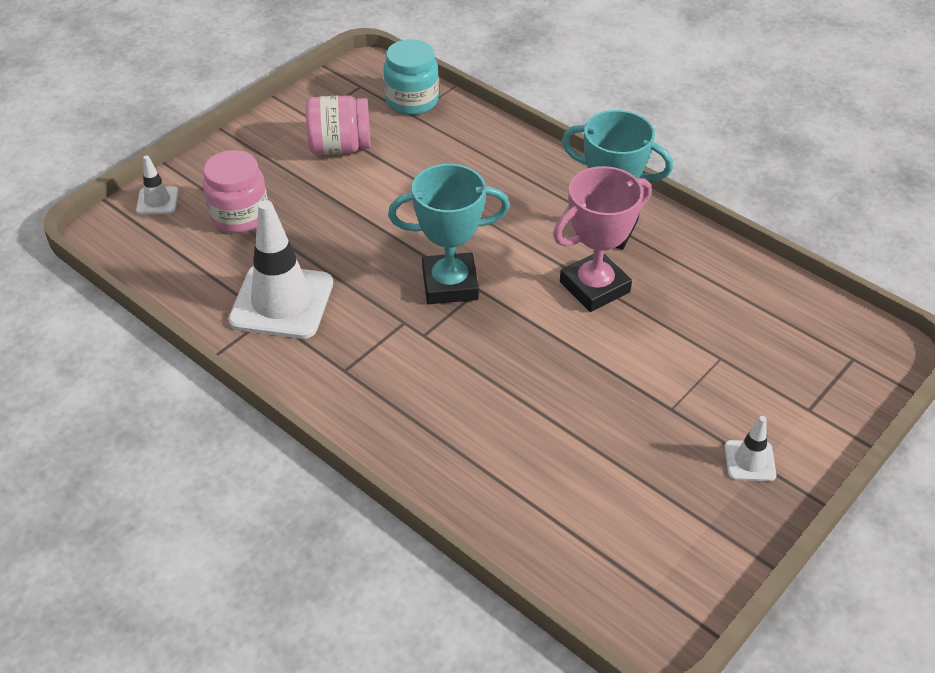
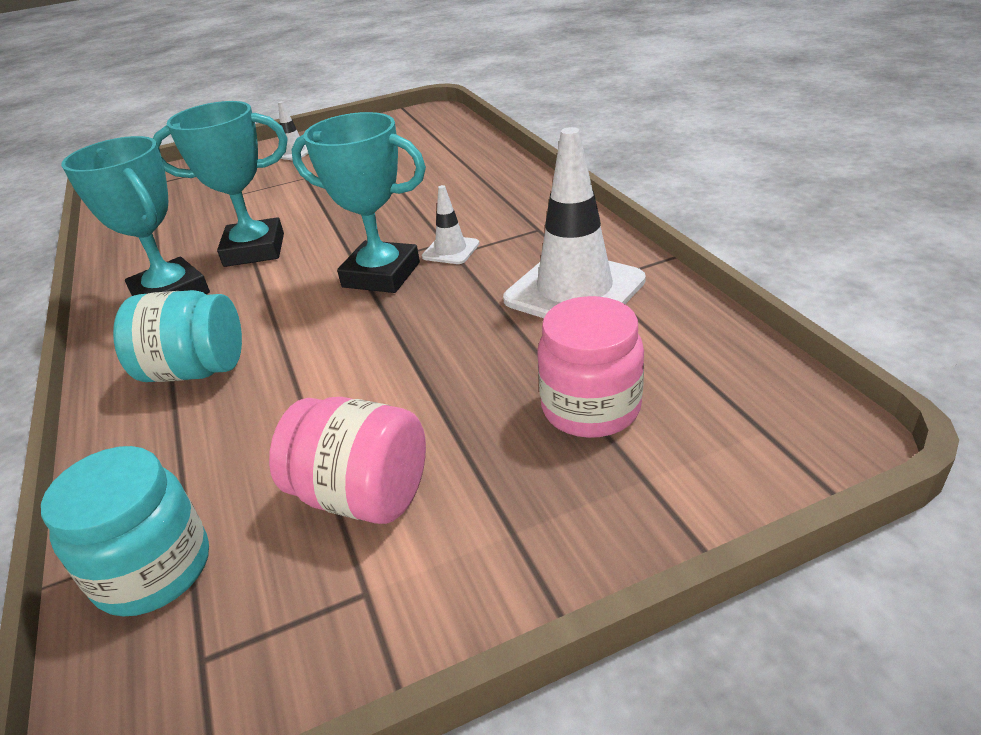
camera: 150 degrees left, 10 degrees down
white traffic cone [136,155,179,215] -> white traffic cone moved to [422,185,480,264]
pink trophy [553,166,652,312] -> turquoise trophy [153,101,288,267]
none -> turquoise jar [113,290,242,382]

